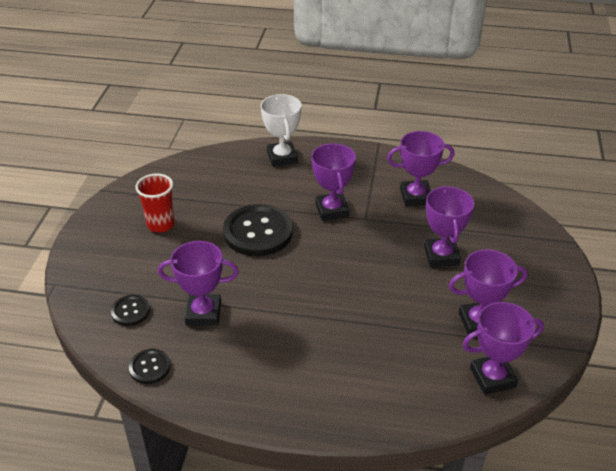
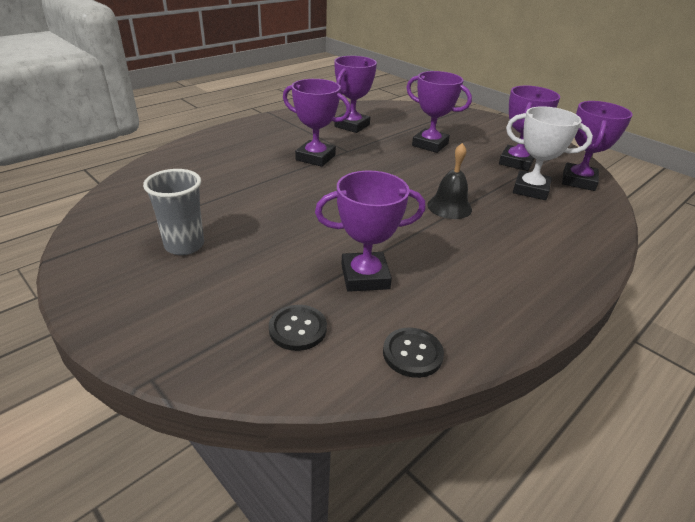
camera: 55 degrees left, 5 degrees down
red cup [135,173,175,233] -> grey cup [143,169,204,255]
purple trophy [158,241,239,325] -> purple trophy turned 45 degrees clockwise [315,171,426,292]
black button [223,204,293,256] -> none
white trophy [260,94,302,167] -> white trophy moved to [506,106,593,200]
none -> black bell [427,143,472,219]

